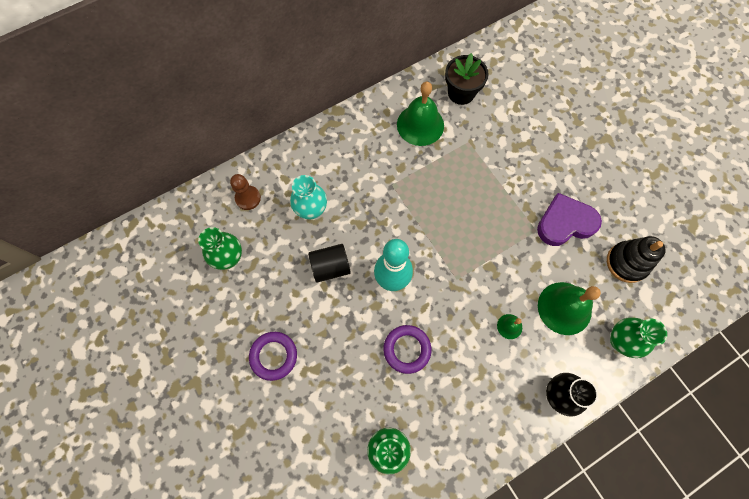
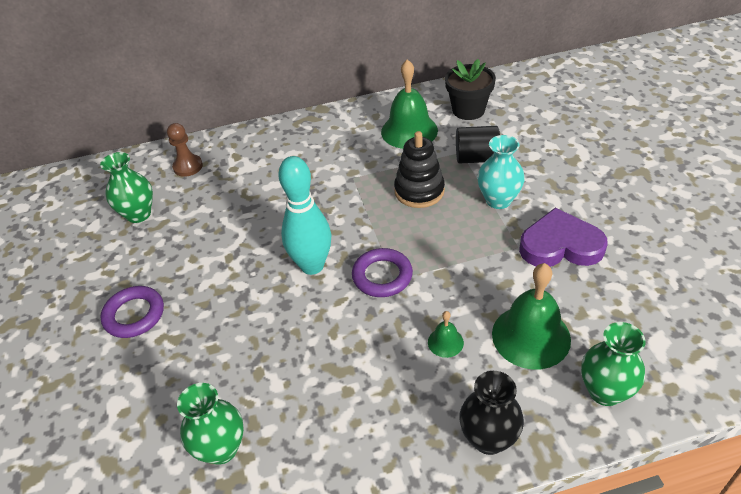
camera: 20 degrees right, 25 degrees down
turquoise vase [290,175,327,219] -> turquoise vase moved to [477,135,525,209]
black cylinder [308,244,351,283] -> black cylinder moved to [456,126,500,164]
purple ring [383,325,431,374] -> purple ring moved to [352,248,413,297]
black stacking toy [607,236,666,283] -> black stacking toy moved to [394,131,445,208]

